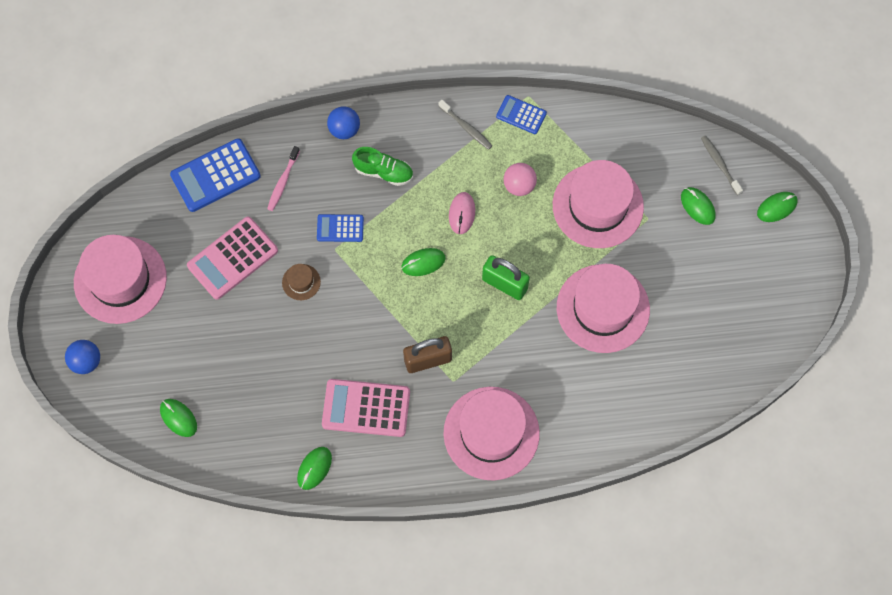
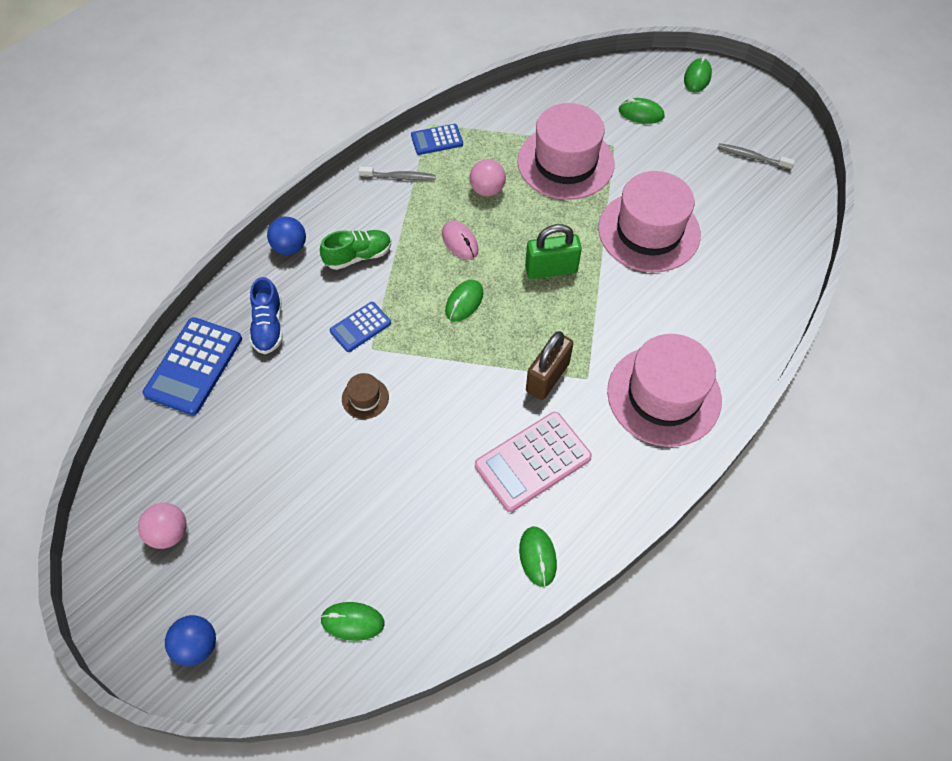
camera: 40 degrees left, 10 degrees down
pink hat [74,235,167,324] -> pink ball [138,503,187,549]
pink calculator [187,217,278,300] -> none
pink toothbrush [267,146,300,211] -> blue shoe [249,277,283,354]
grey toothbrush [701,136,743,195] -> grey toothbrush moved to [718,143,795,170]

